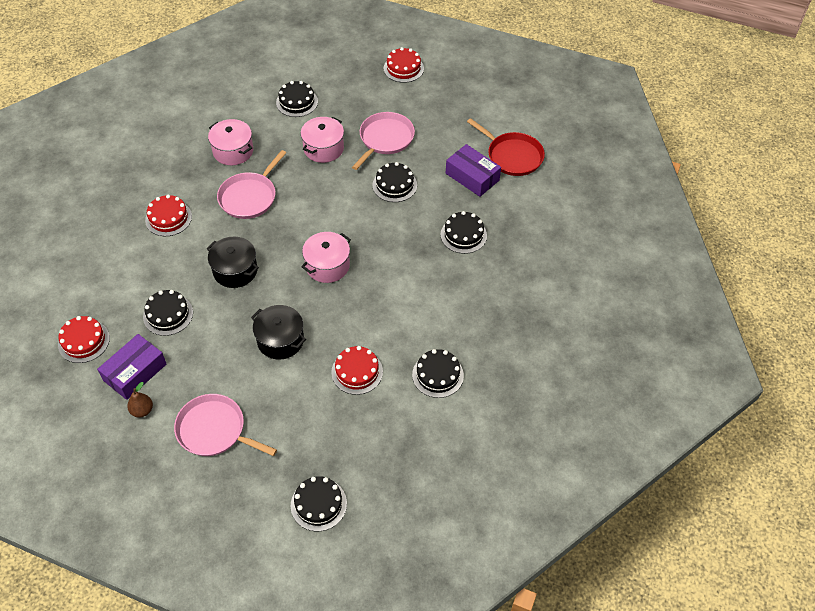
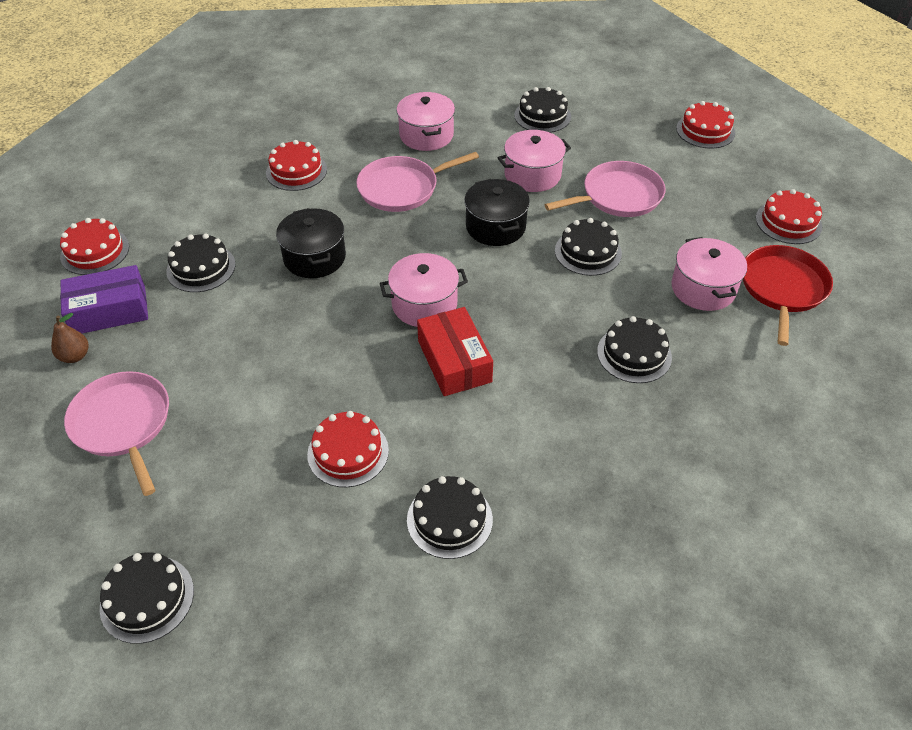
camera: 35 degrees right, 5 degrees down
black pot [251,305,306,360] -> black pot moved to [464,179,530,246]
purple box [446,144,501,197] -> pink pot [671,237,747,311]
red pan [467,118,545,176] -> red pan turned 150 degrees counterclockwise [743,245,833,346]
none -> red box [417,307,493,396]
none -> red cake [756,189,822,244]

